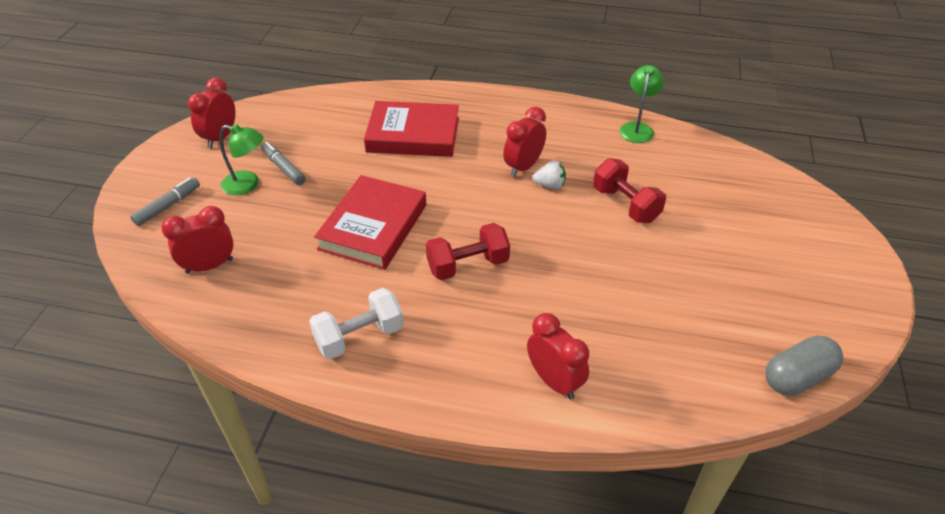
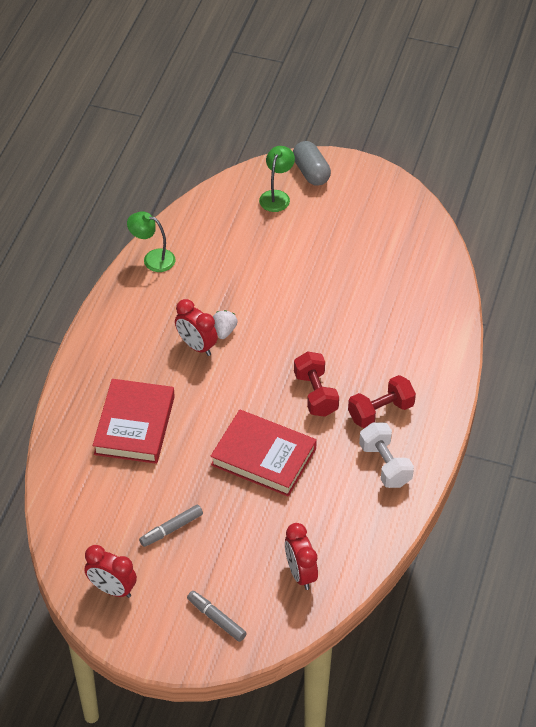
camera: 85 degrees left, 5 degrees up
green lamp [220,124,263,195] -> green lamp moved to [259,146,295,212]
red clock [527,313,589,399] -> none
red dumbbell [593,158,666,223] -> red dumbbell moved to [348,375,416,428]
grey capsule [765,335,843,396] -> grey capsule moved to [293,141,331,186]

